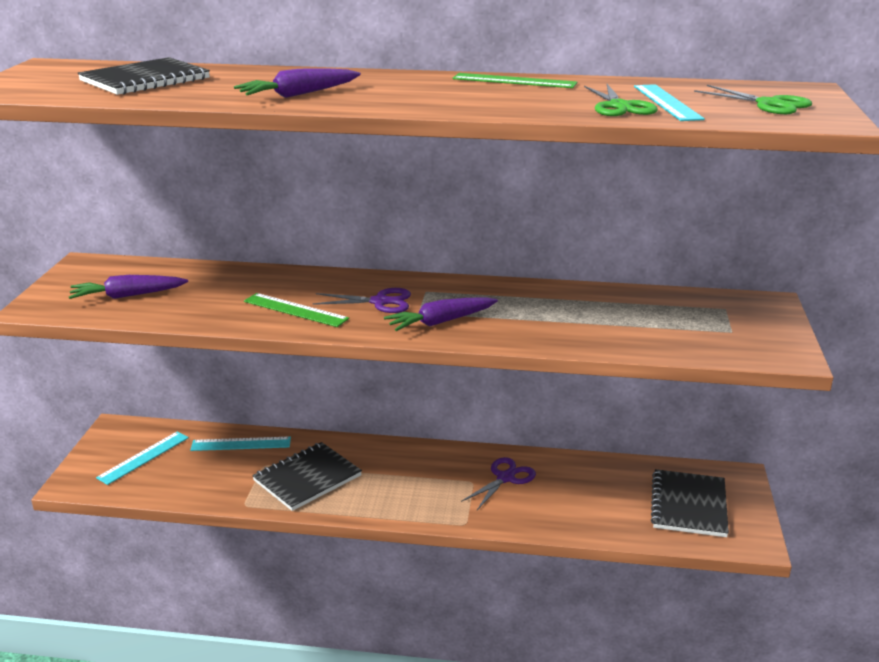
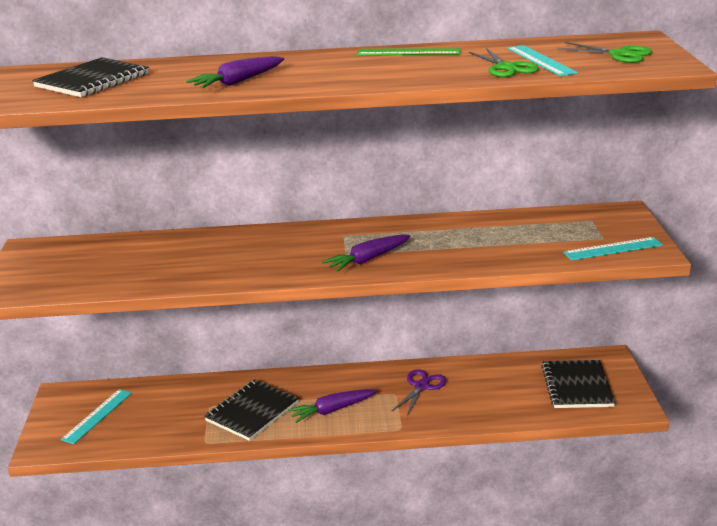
camera: 10 degrees left, 0 degrees up
purple carrot [69,275,188,299] -> purple carrot moved to [288,389,377,423]
turquoise ruler [190,437,291,451] -> turquoise ruler moved to [563,237,663,260]
green ruler [244,293,349,327] -> none
purple scissors [312,288,411,313] -> none

